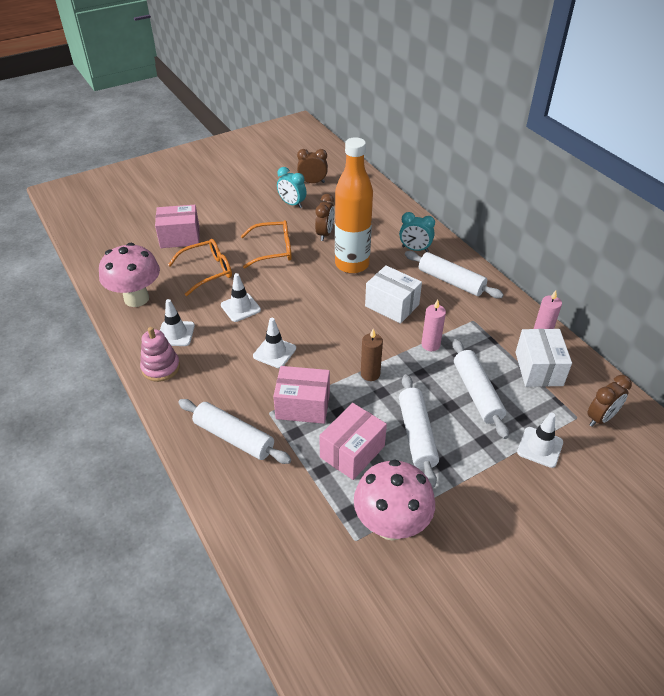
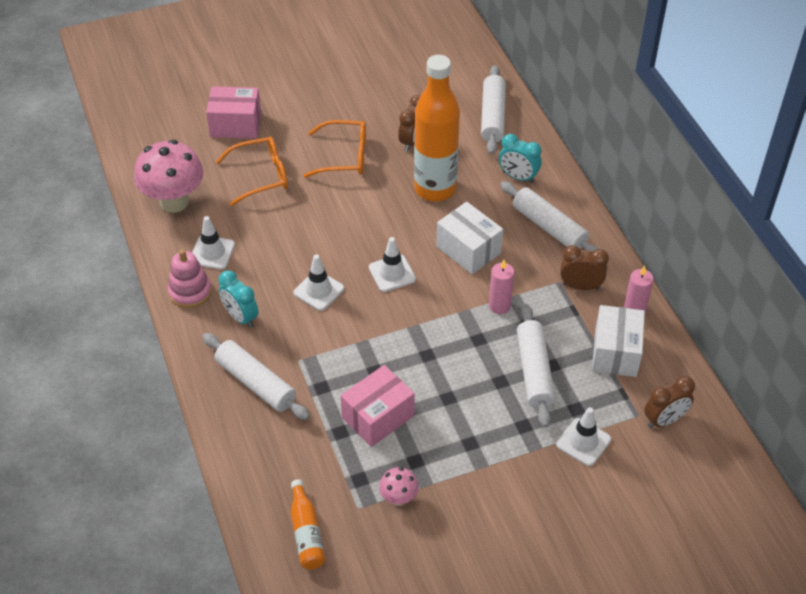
camera: 10 degrees right, 5 degrees up
white traffic cone [221,273,261,322] -> white traffic cone moved to [369,237,416,292]
pink box [273,366,330,424] -> none
turquoise clock [277,167,306,208] -> turquoise clock moved to [219,270,259,328]
brown clock [297,149,328,183] -> brown clock moved to [560,245,609,290]
pink mushroom [354,459,435,541] -> pink mushroom [379,467,419,506], size x0.48
brown candle [361,329,383,381] -> none
white rolling pin [399,374,439,488] -> white rolling pin moved to [481,65,506,154]
none -> orange bottle [291,479,325,570]

